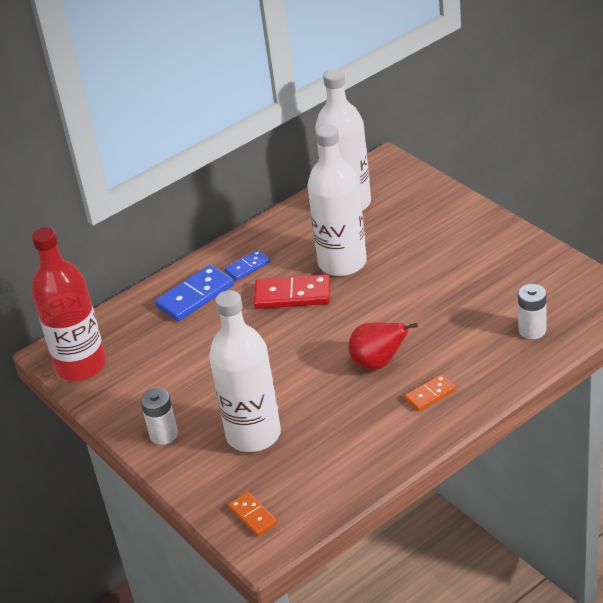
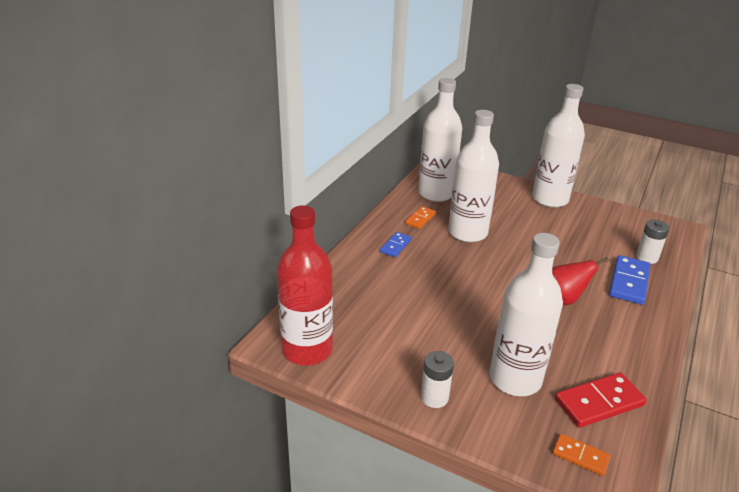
camera: 30 degrees left, 5 degrees down
blue domino [155,265,234,321] -> blue domino moved to [609,255,650,305]
red domino [254,274,330,309] -> red domino moved to [555,372,647,428]
orange domino [404,374,456,411] -> orange domino moved to [405,206,436,229]
none -> white bottle [532,84,585,208]

